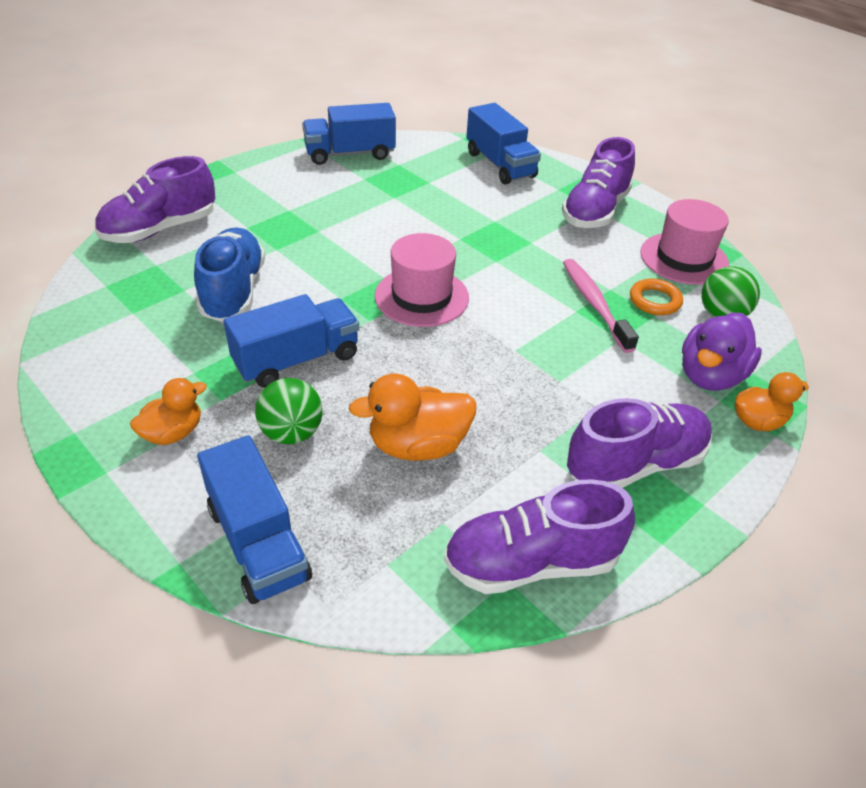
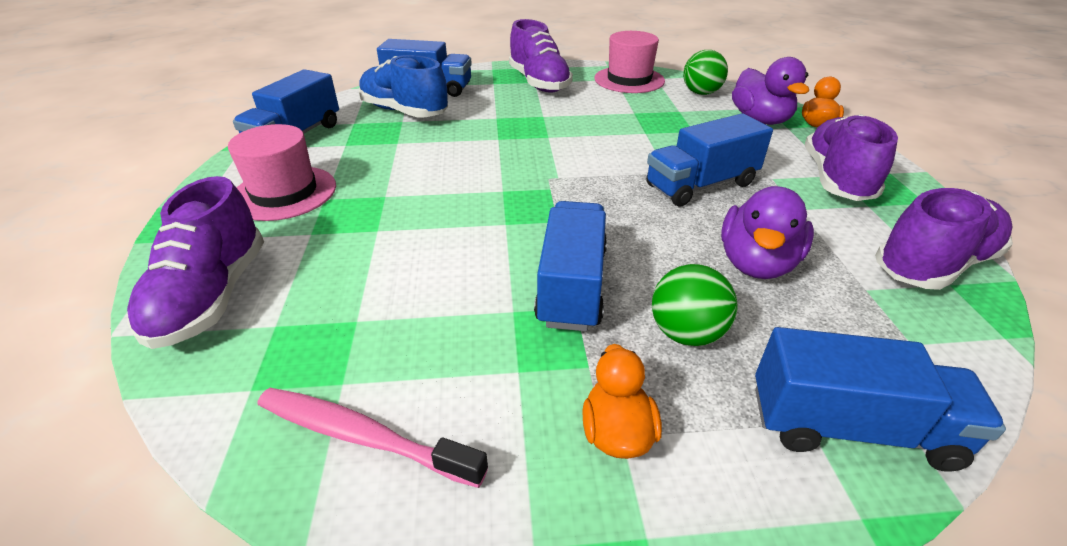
camera: 50 degrees left, 5 degrees down
blue shoe [194,227,265,322] -> blue shoe moved to [358,55,448,117]
orange duck [348,373,476,461] -> purple duck [721,186,814,279]
pink hat [375,233,469,327] -> pink hat moved to [228,124,336,221]
purple shoe [444,479,635,594] -> purple shoe turned 150 degrees counterclockwise [875,188,1013,290]
pink toothbrush [563,259,639,353] -> pink toothbrush moved to [258,388,488,488]
orange ring [630,278,683,315] -> none
none -> blue truck [646,113,773,207]

